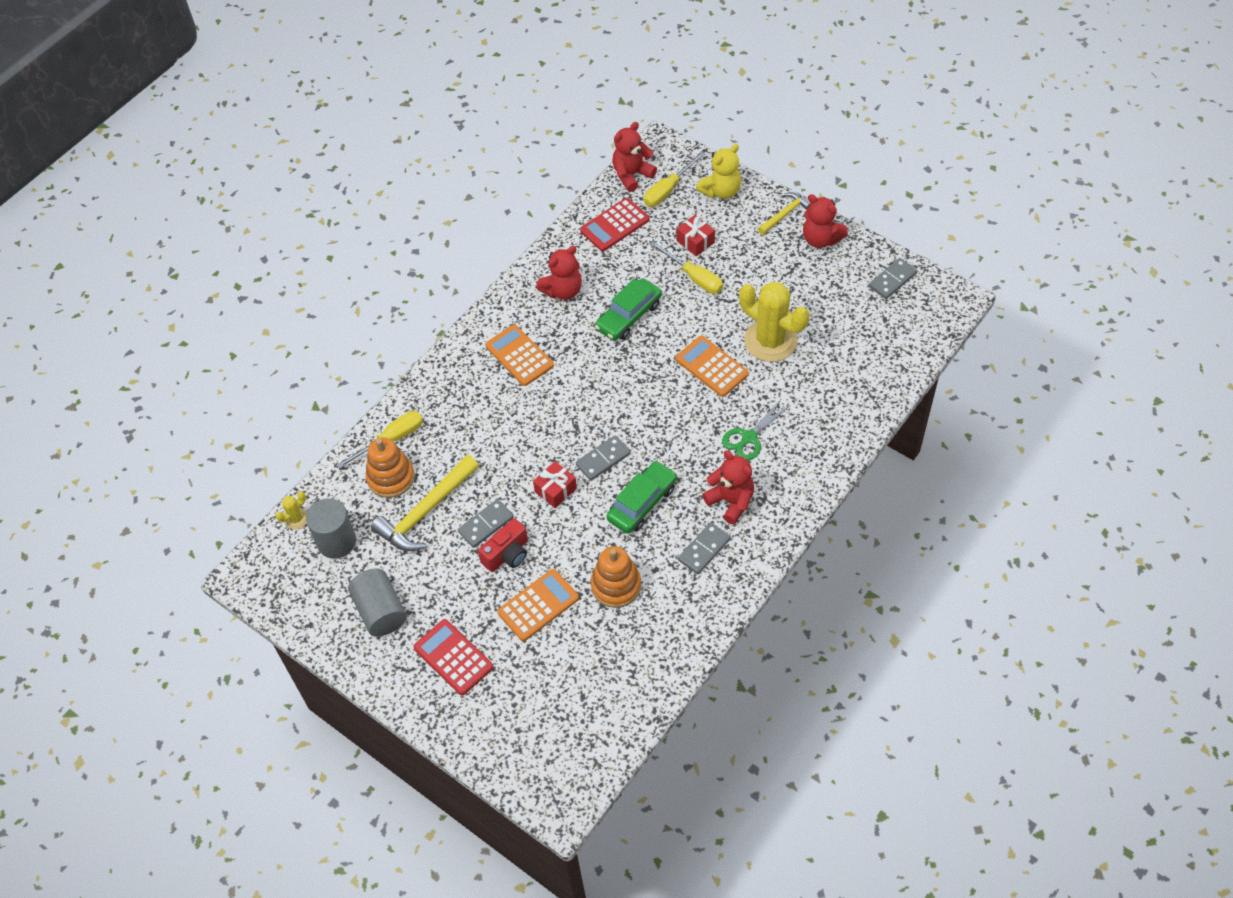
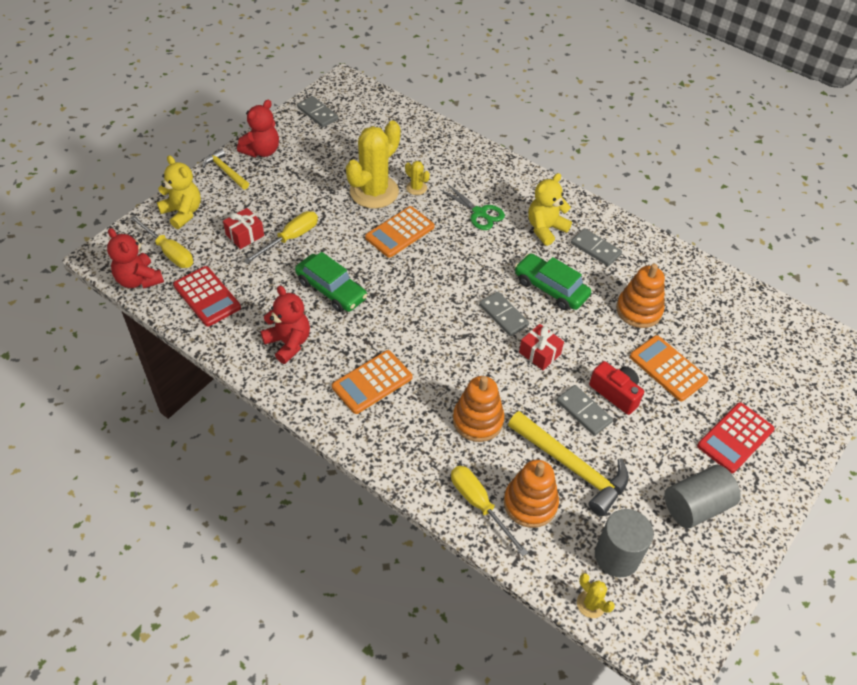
camera: 95 degrees left, 5 degrees down
red teddy bear [702,451,754,524] -> yellow teddy bear [528,173,572,246]
none -> yellow cactus [405,161,430,195]
none -> orange stacking toy [453,376,505,442]

